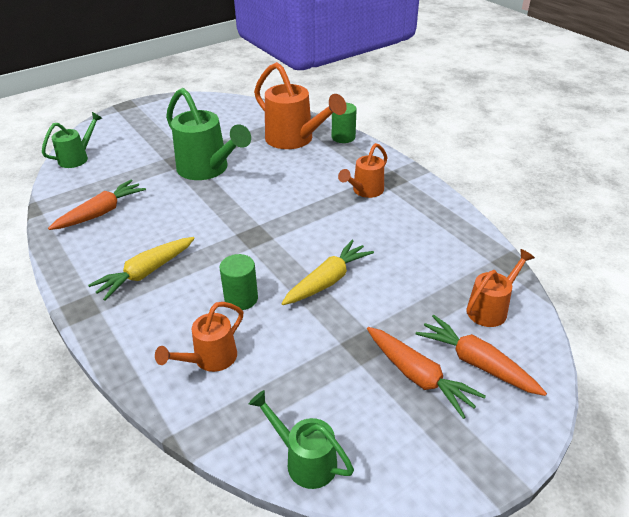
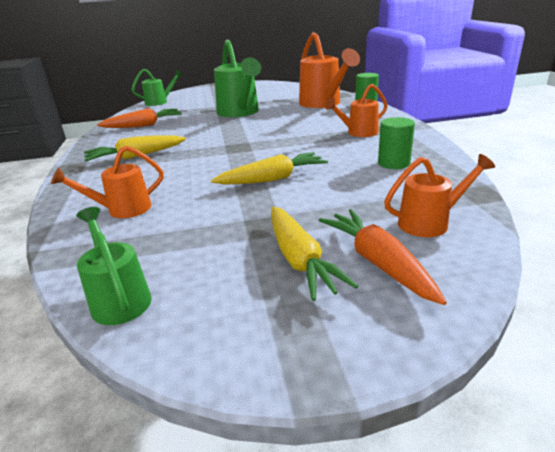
camera: 25 degrees right, 10 degrees down
green cylinder [219,254,258,310] -> green cylinder moved to [378,117,415,169]
orange carrot [367,327,486,419] -> yellow carrot [271,207,358,301]

